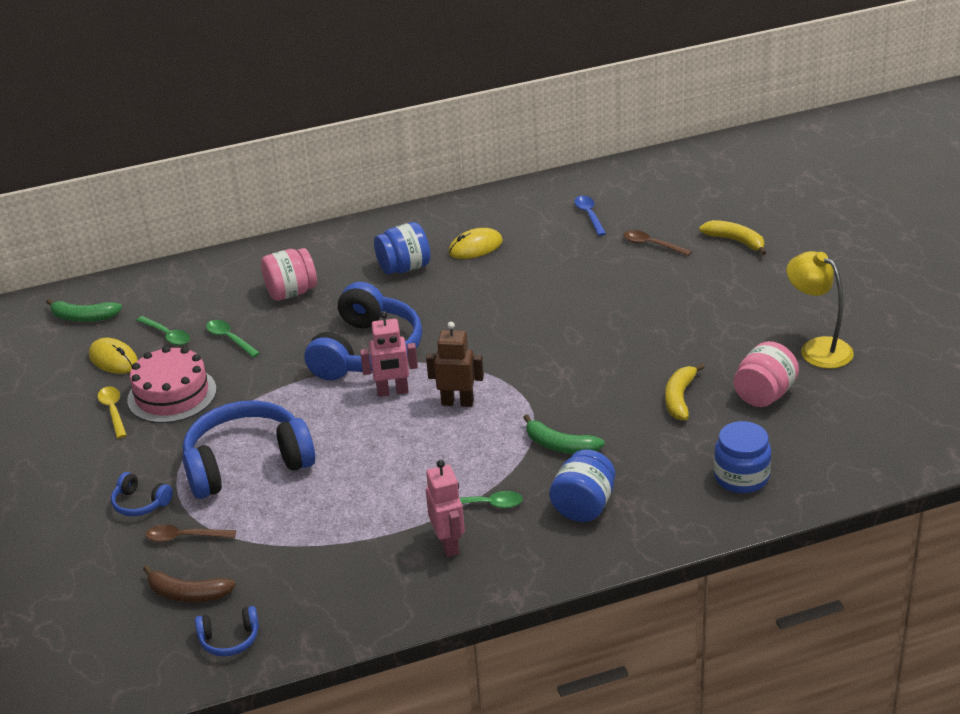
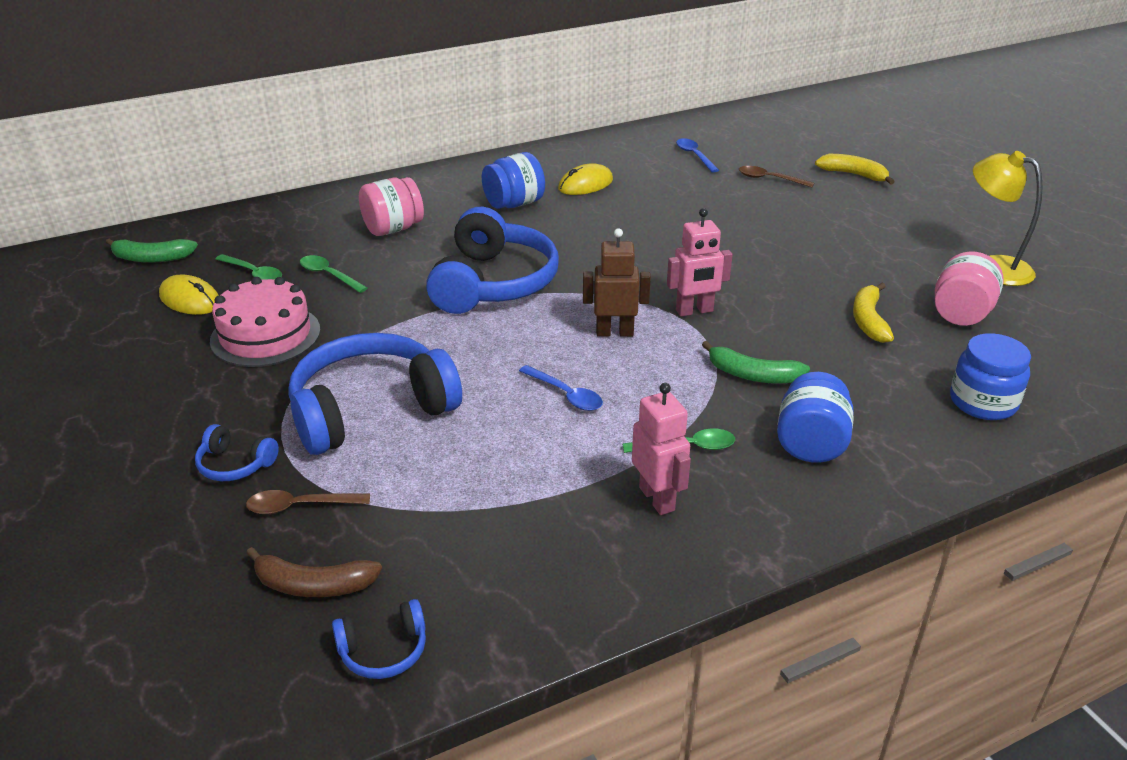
camera: 10 degrees left, 0 degrees up
yellow spoon [97,386,127,438] -> none
pink robot [360,311,418,397] -> pink robot moved to [667,208,733,316]
none -> blue spoon [519,365,603,411]

